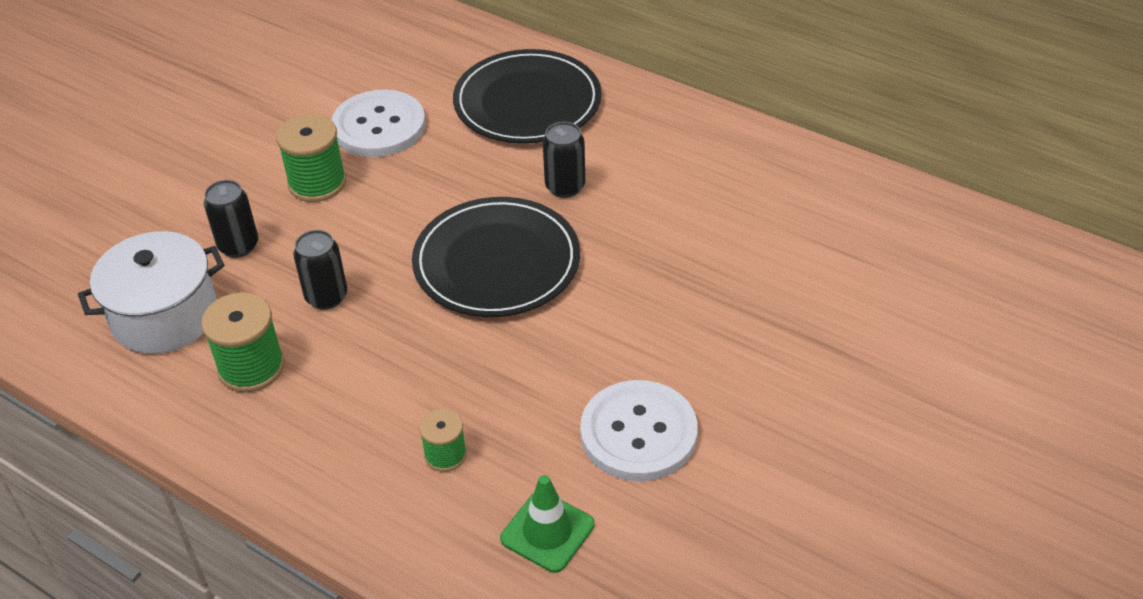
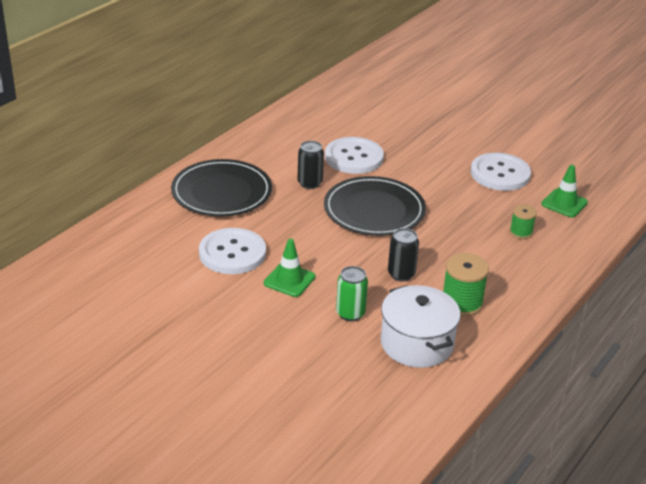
camera: 90 degrees left, 10 degrees down
black can [204,180,258,258] -> green can [336,266,368,321]
green spool [276,114,346,202] -> green traffic cone [264,239,315,297]
none -> white button [325,137,384,174]

